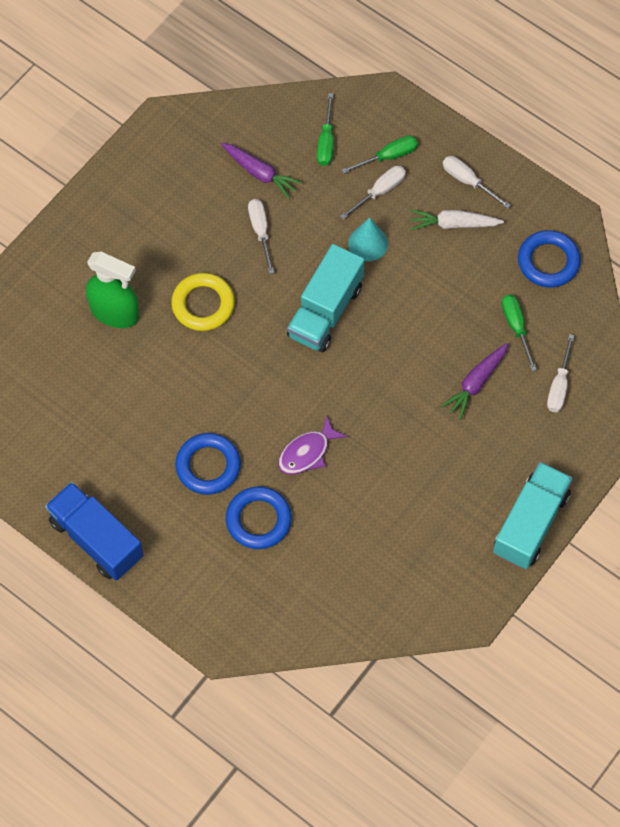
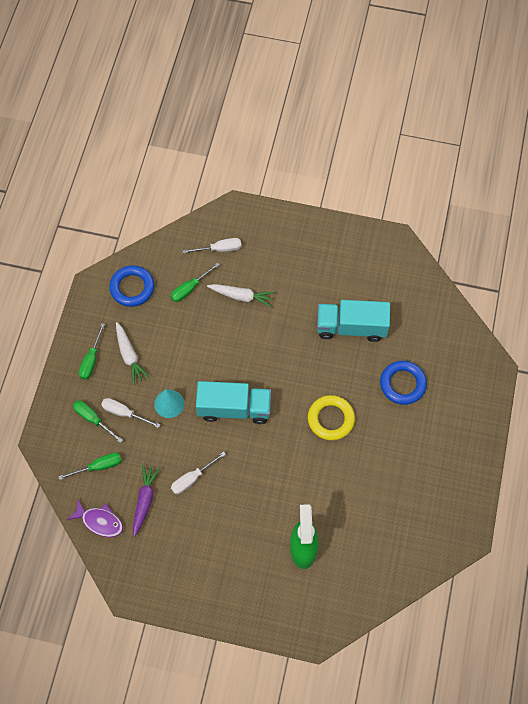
camera: 115 degrees left, 0 degrees up
blue truck [45,482,144,581] -> none
yellow ring [171,273,235,331] -> yellow ring moved to [308,395,355,440]
blue ring [175,433,241,495] -> none
purple fish [278,416,347,475] -> purple fish moved to [67,500,123,538]
purple carrot [441,343,508,420] -> white carrot [207,284,275,307]
white screwdriver [443,156,511,209] -> green screwdriver [79,323,105,380]
turquoise truck [493,462,573,569] -> turquoise truck moved to [317,300,390,342]

